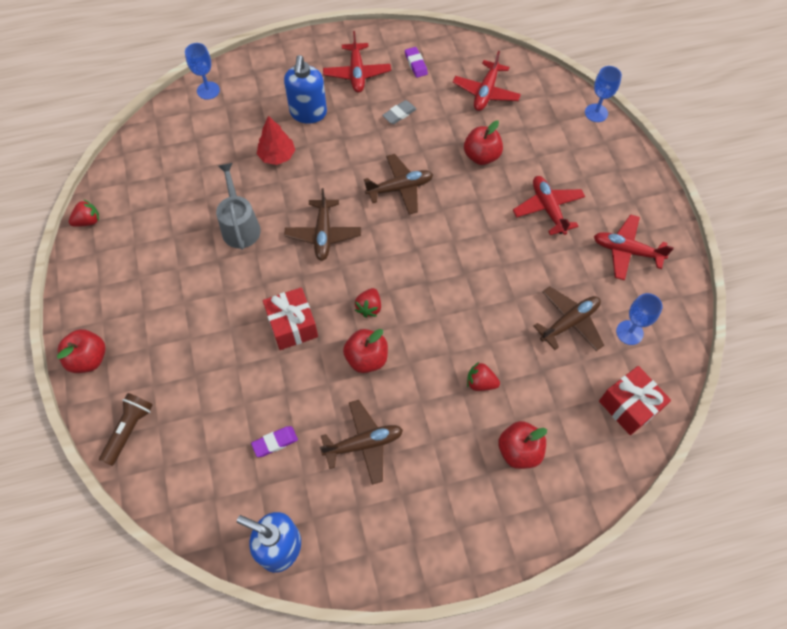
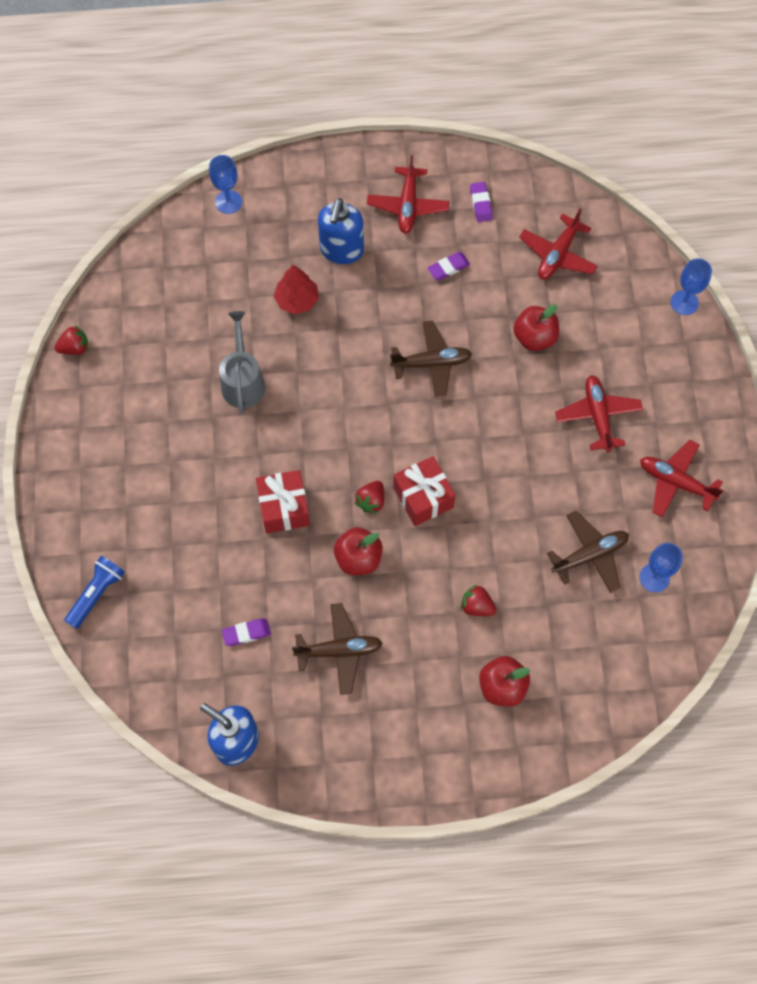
camera: 10 degrees right, 5 degrees up
red apple [57,329,106,373] -> none
brown flashlight [99,393,153,466] -> blue flashlight [64,556,125,629]
brown plane [284,188,361,261] -> none
grey eraser [382,100,417,124] -> purple eraser [428,252,470,280]
red gift [599,366,671,435] -> red gift moved to [393,456,455,526]

